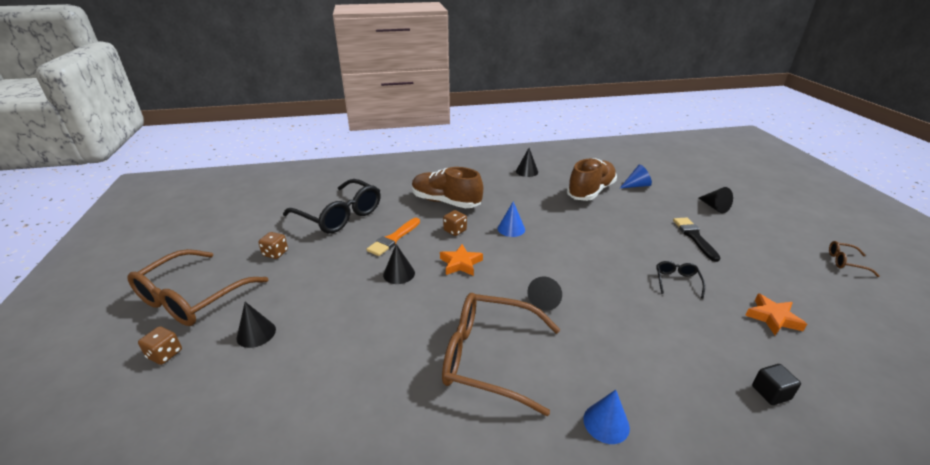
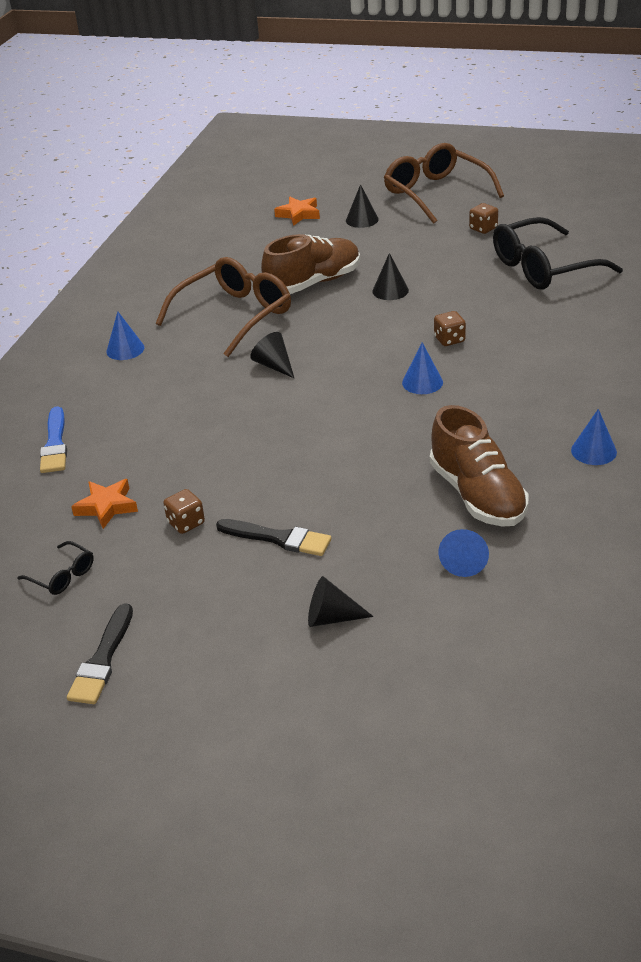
camera: 120 degrees right, 5 degrees up
brown dice [138,326,182,365] -> brown dice moved to [163,489,205,534]
orange brush [367,218,420,256] -> none
brown shoe [412,167,483,208] -> brown shoe moved to [261,234,360,294]
orange star [440,244,483,276] -> orange star moved to [274,197,320,226]
black cone [516,148,538,177] -> blue cone [571,409,617,465]
black glasses [656,261,705,298] -> black glasses moved to [17,541,94,595]
black cube [752,364,801,405] -> blue brush [40,406,67,473]
brown glasses [829,241,879,277] -> black brush [67,603,133,704]

